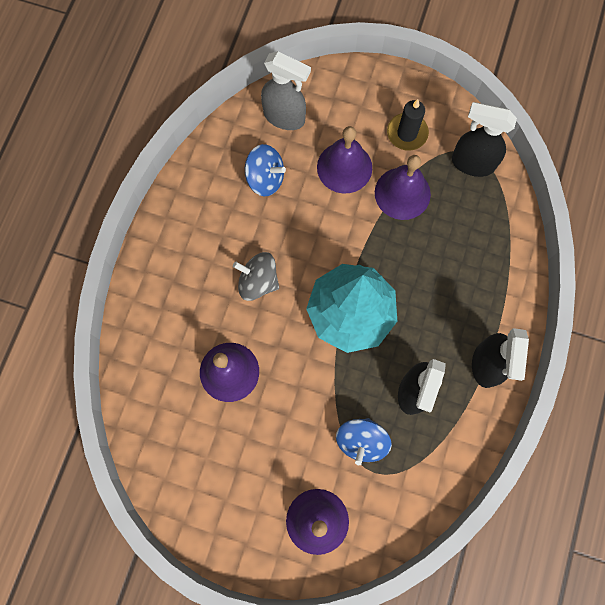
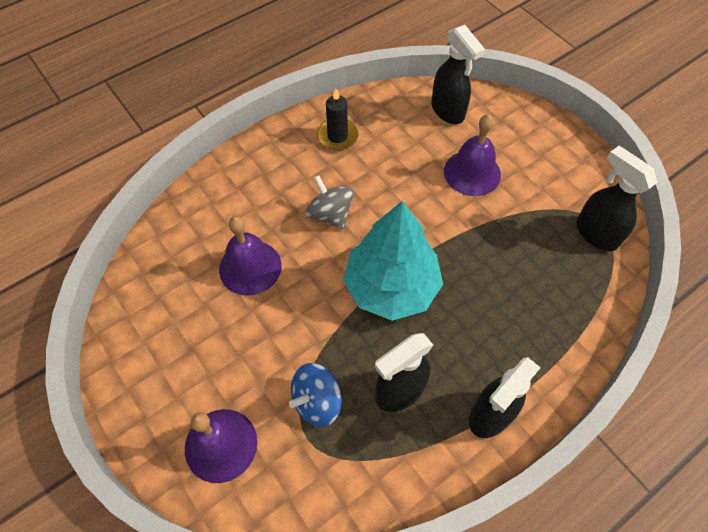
camera: 35 degrees right, 15 degrees down
blue spinning top [245,144,286,196] -> none
grey spray bottle [261,51,311,130] -> black spray bottle [431,25,485,124]
purple bell [375,155,431,220] -> none
black candle [387,99,429,151] -> black candle moved to [317,89,358,150]

